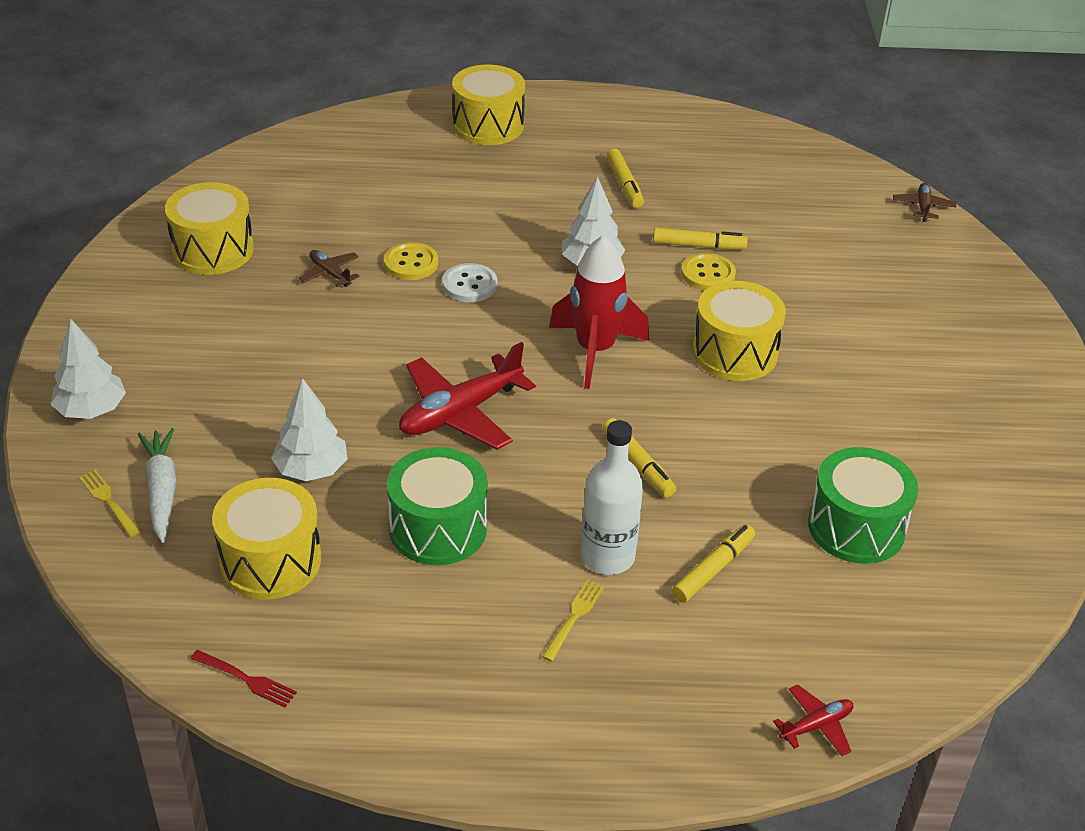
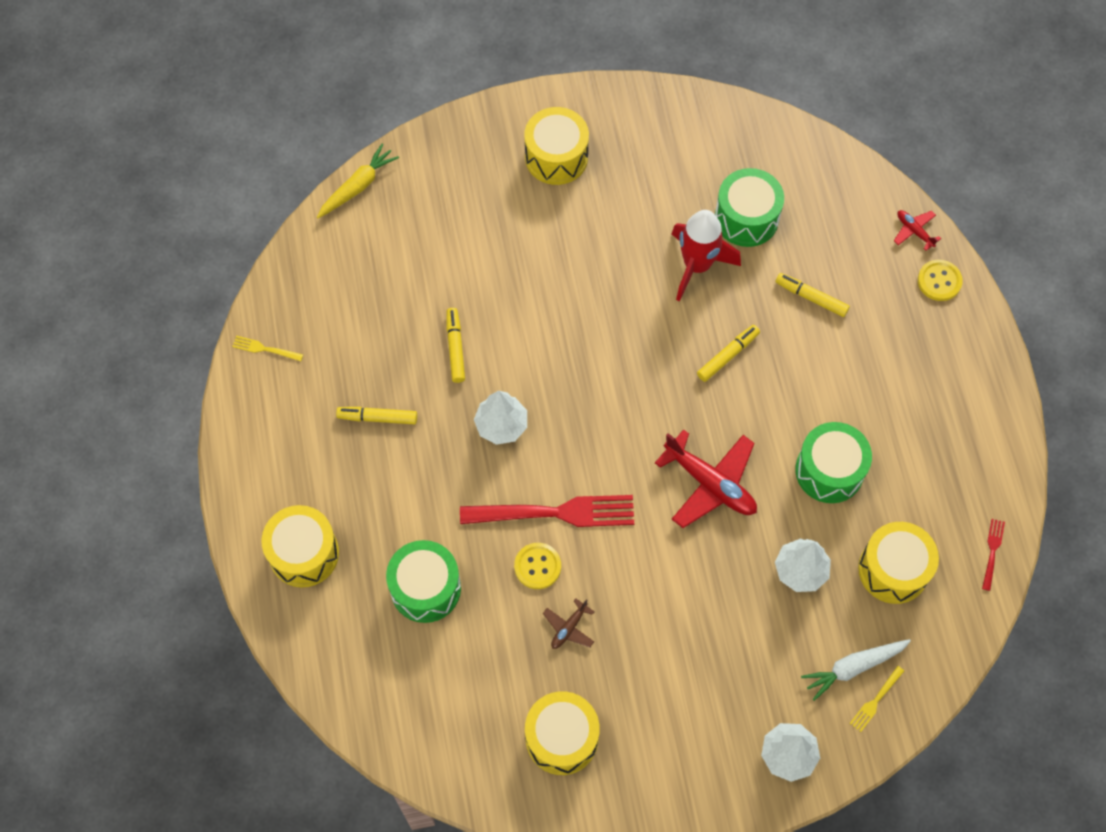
camera: 100 degrees left, 25 degrees up
white button [442,263,497,302] -> red fork [460,495,634,527]
yellow fork [542,579,605,662] -> yellow fork moved to [232,336,303,361]
red rocket [549,235,649,389] -> red rocket moved to [671,210,741,301]
white bottle [581,420,643,575] -> none
yellow marker [607,149,644,208] -> yellow marker turned 150 degrees counterclockwise [336,407,417,424]
yellow button [681,253,736,291] -> yellow button moved to [918,260,963,301]
yellow drum [692,281,786,381] -> yellow drum moved to [524,107,589,185]
brown plane [893,183,956,222] -> yellow carrot [317,144,399,218]
none -> green drum [386,540,461,623]

